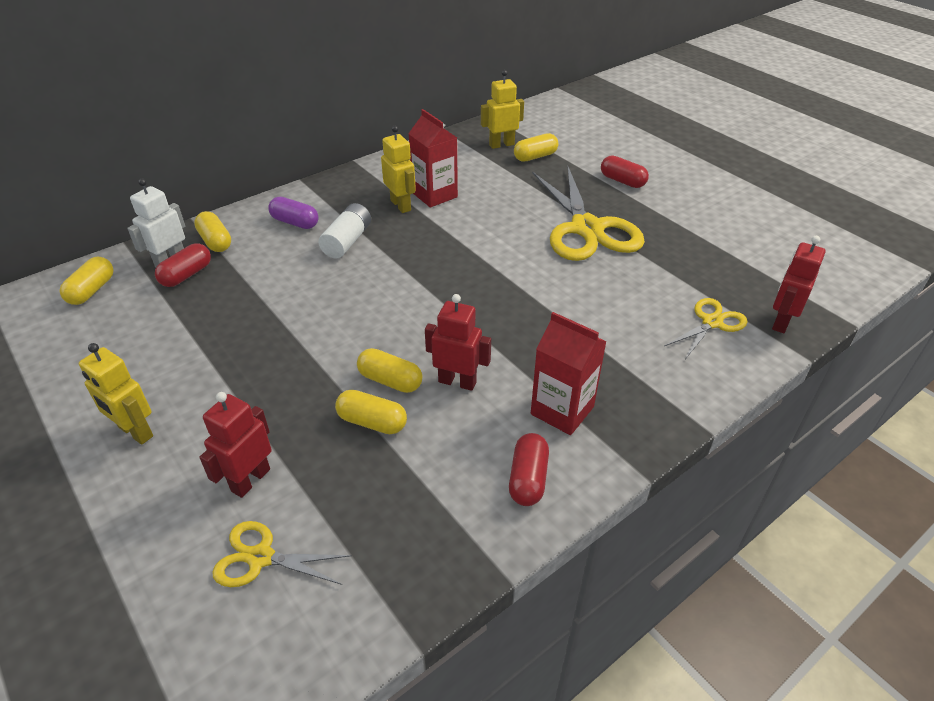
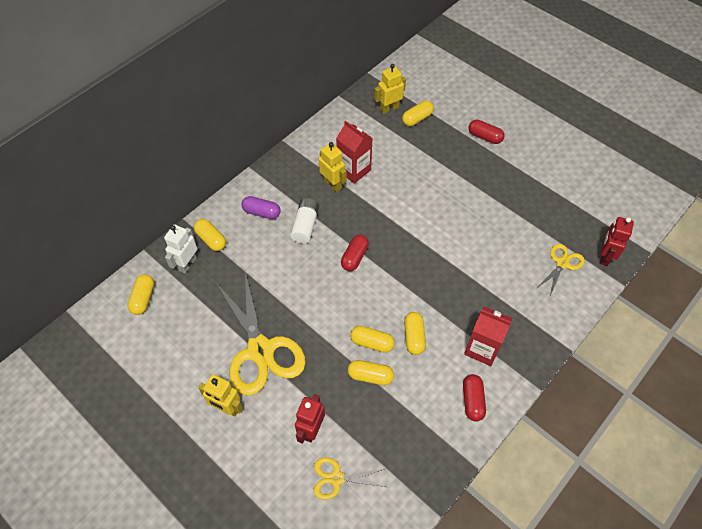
camera: 10 degrees left, 15 degrees up
red capsule [155,243,211,287] -> red capsule moved to [341,235,369,271]
red robot [425,294,491,391] -> yellow capsule [404,312,426,355]
yellow scissors [532,167,645,261] -> yellow scissors moved to [216,272,306,395]

